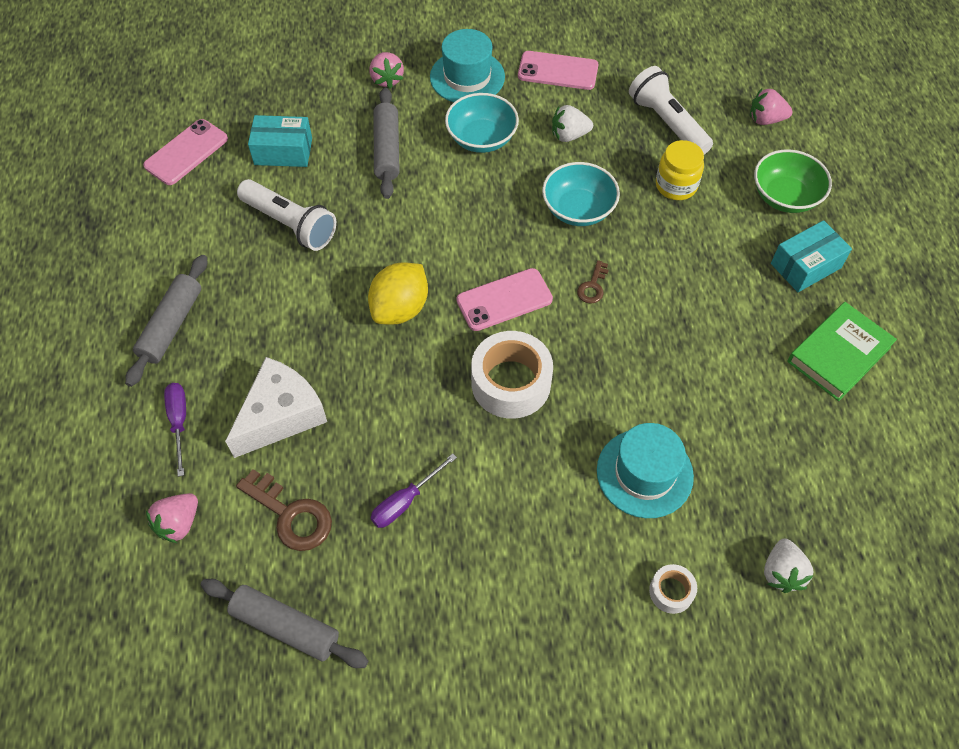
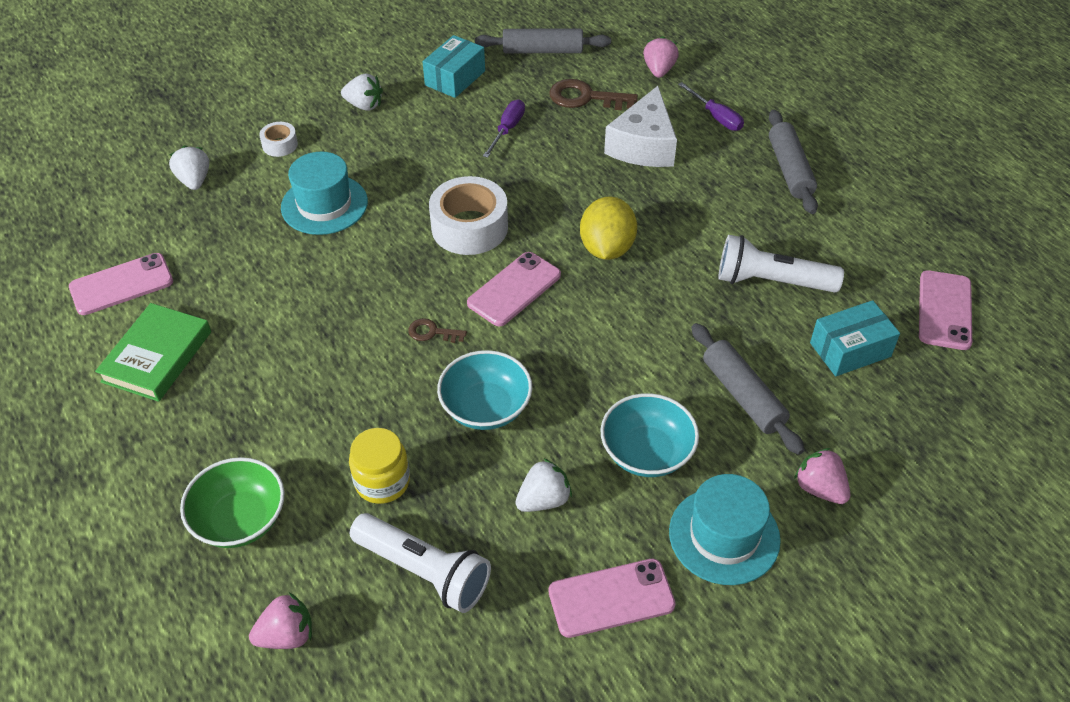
camera: 155 degrees right, 10 degrees down
brown key [577,260,609,304] -> brown key turned 75 degrees counterclockwise [408,318,467,343]
turquoise box [771,220,852,292] -> turquoise box moved to [422,35,485,98]
none -> pink phone [69,253,173,315]
none -> white strawberry [341,73,383,111]

